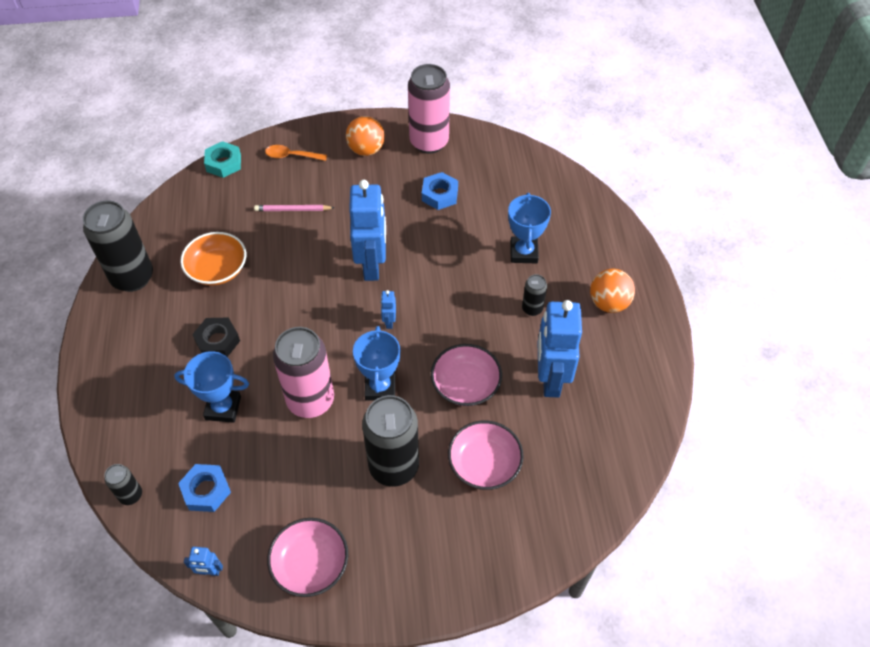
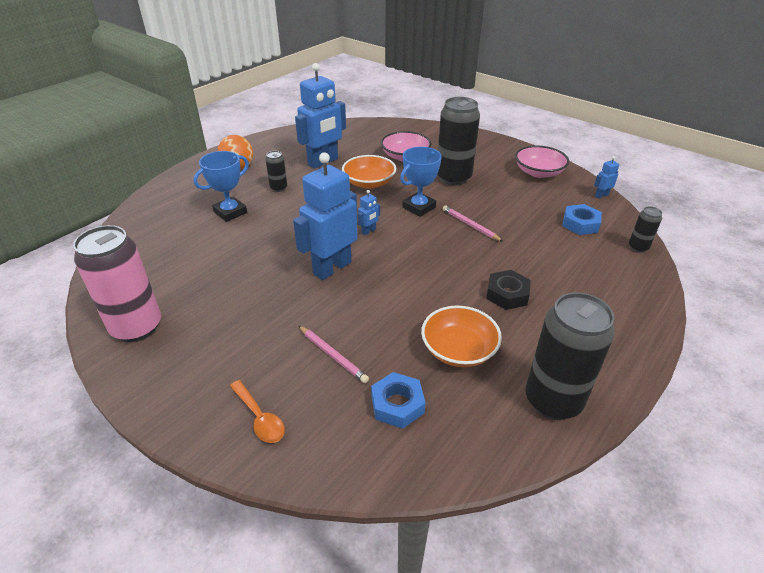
camera: 135 degrees left, 15 degrees down
blue trophy [174,351,249,423] -> none
blue robot [184,547,223,576] -> blue robot turned 75 degrees counterclockwise [594,156,619,198]
turquoise nut [204,141,241,178] -> none
pink can [273,327,334,418] -> pink pencil [443,205,504,242]
orange ball [346,116,385,156] -> none
blue nut [422,172,458,210] -> blue nut moved to [371,372,426,429]
pink bowl [431,344,502,406] -> orange bowl [342,155,396,189]

